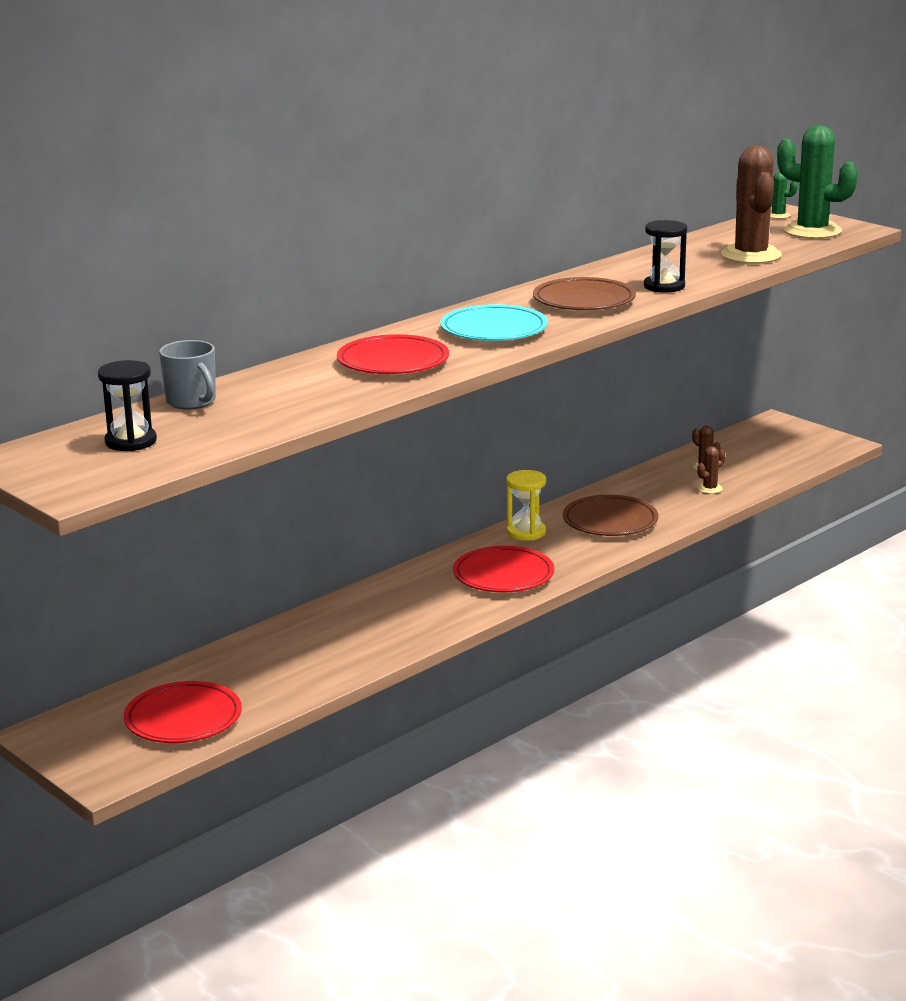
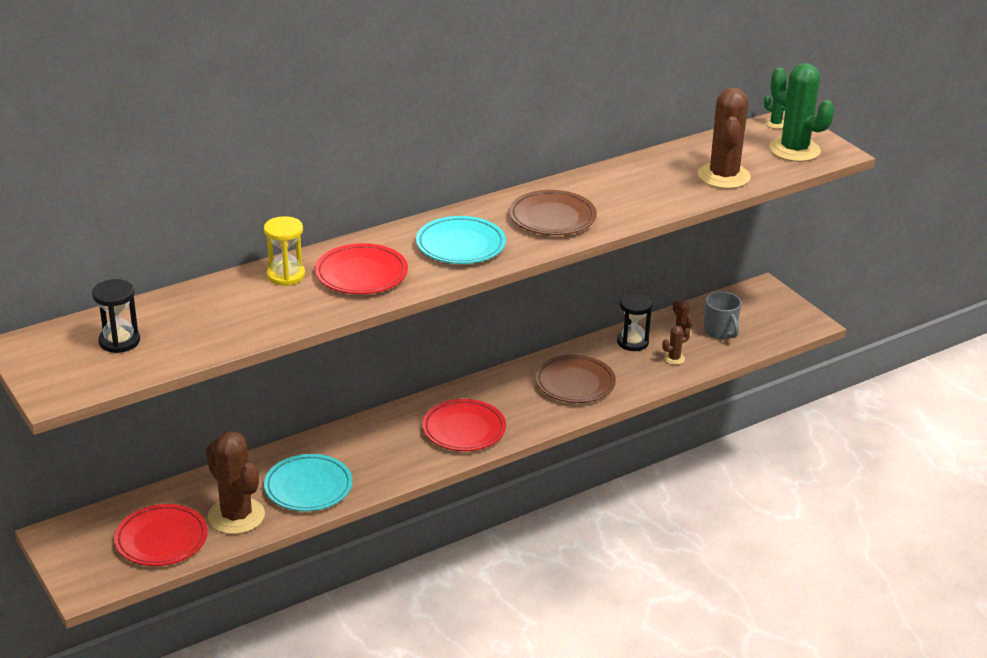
camera: 10 degrees right, 10 degrees up
grey mug [159,340,216,410] -> grey mug moved to [704,292,741,339]
yellow hourglass [506,470,546,541] -> yellow hourglass moved to [264,216,305,286]
black hourglass [644,220,687,293] -> black hourglass moved to [617,293,652,351]
none -> brown cactus [206,431,265,534]
none -> turquoise plate [264,454,353,511]

